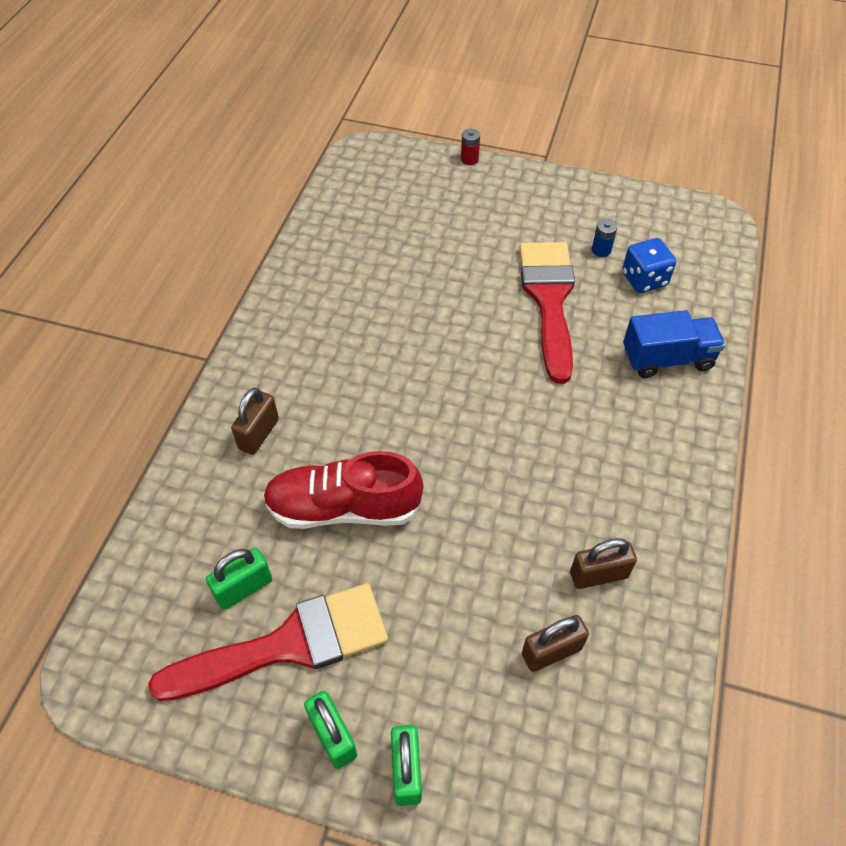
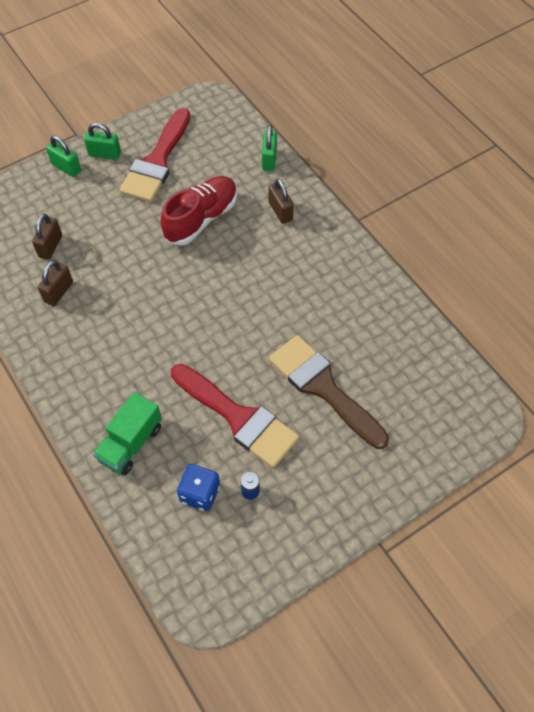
camera: 130 degrees right, 5 degrees up
green padlock [206,548,272,610] -> green padlock moved to [262,125,277,171]
red battery [461,129,480,165] -> none
blue truck [623,310,725,378] -> green truck [93,392,162,475]
none -> brown brush [269,335,389,449]

